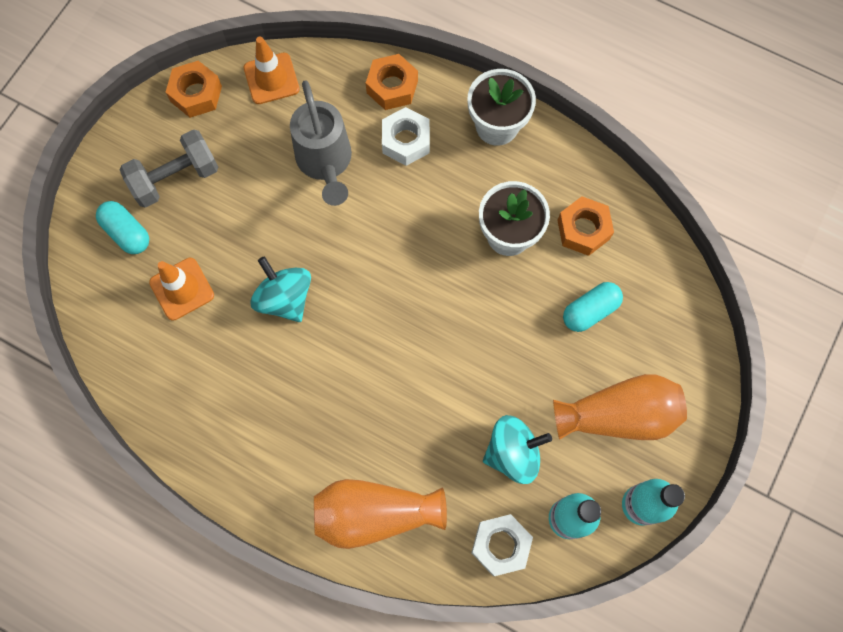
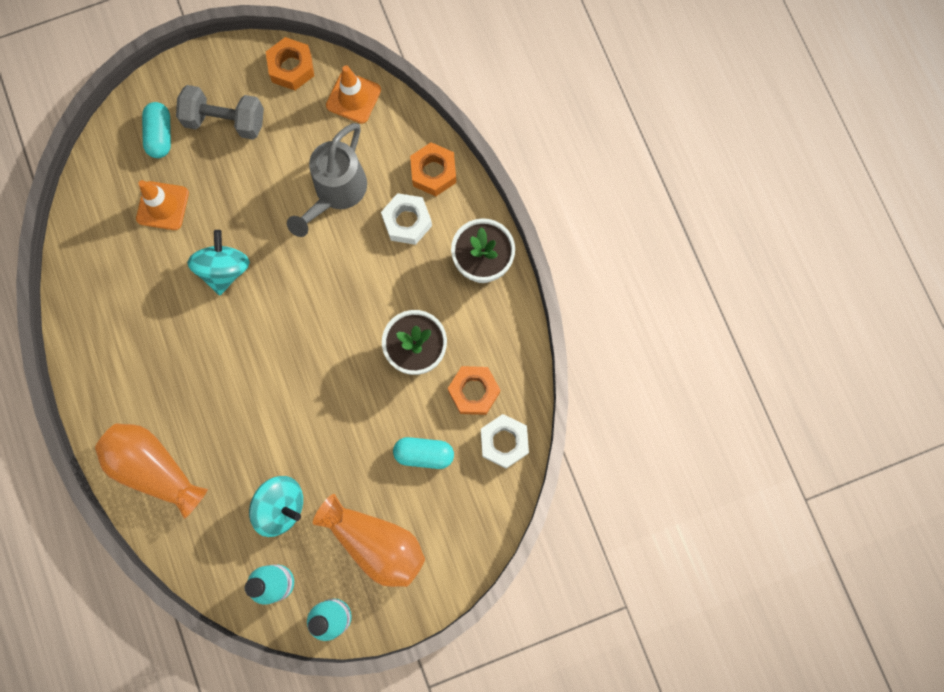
camera: 40 degrees right, 5 degrees up
white nut [471,514,533,576] -> white nut moved to [481,414,529,469]

